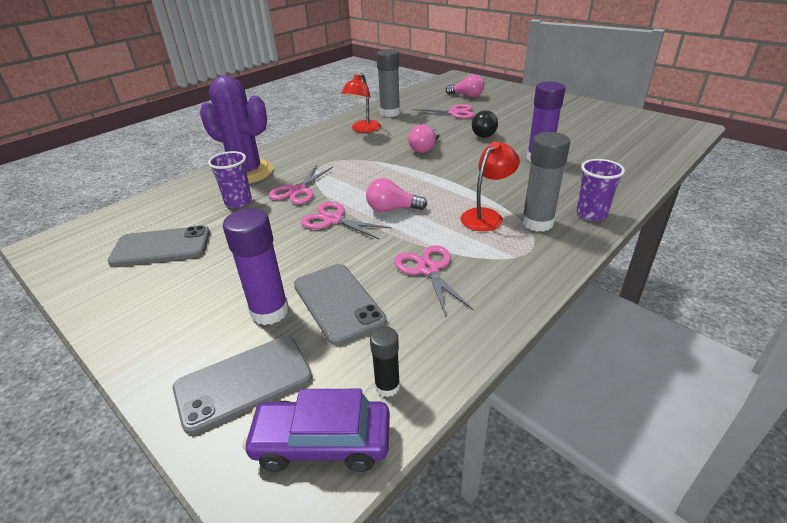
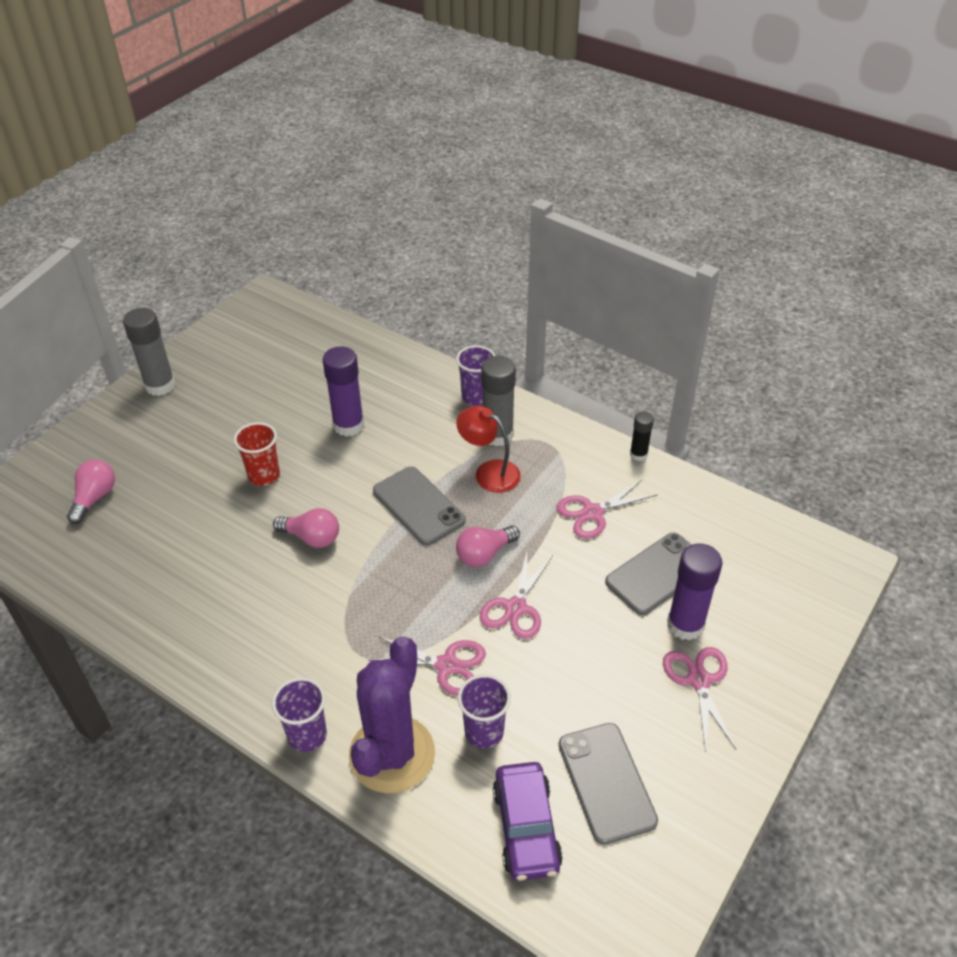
camera: 100 degrees left, 10 degrees up
grey phone [173,336,312,435] -> grey phone moved to [373,466,466,545]
purple car [243,389,390,472] -> purple car moved to [493,762,563,881]
red lamp [341,73,381,133] -> none
pink light bulb [366,178,427,212] -> pink light bulb turned 60 degrees clockwise [456,525,520,567]
black glue stick [370,326,400,397] -> black glue stick moved to [630,411,654,461]
grey glue stick [376,49,400,117] -> grey glue stick moved to [123,308,176,396]
pink scissors [413,104,474,119] -> pink scissors moved to [663,647,736,752]
black light bulb [472,110,498,138] -> red cup [234,422,280,486]
none -> purple cup [272,677,327,752]

